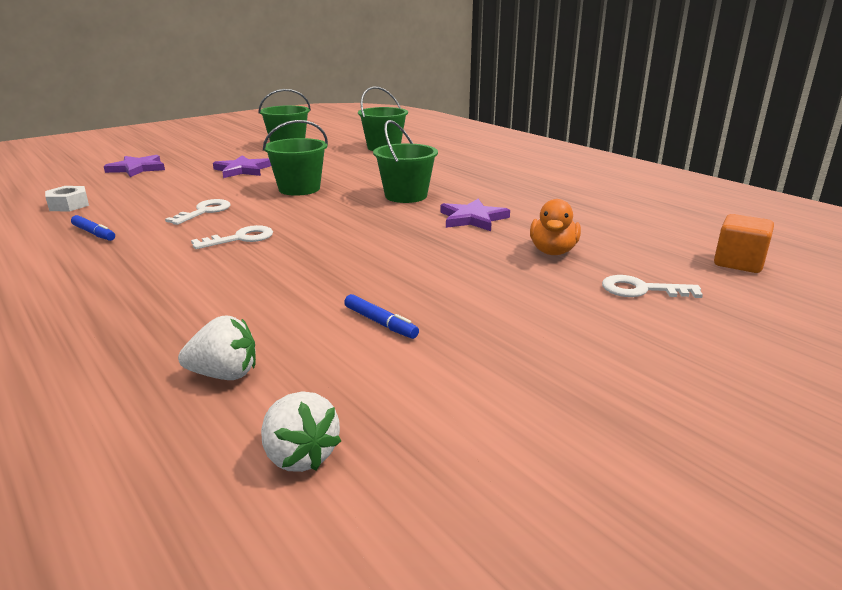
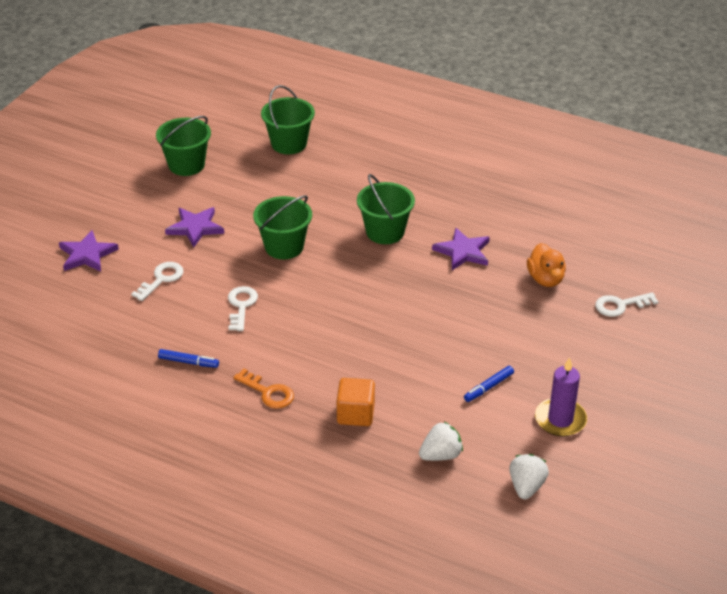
camera: 25 degrees left, 15 degrees up
white nut [45,186,89,211] -> none
white key [191,225,273,249] -> white key moved to [131,262,184,301]
white strawberry [261,392,341,472] -> white strawberry turned 105 degrees counterclockwise [509,454,549,499]
blue marker [344,294,419,339] -> blue marker turned 120 degrees clockwise [464,366,514,402]
orange cube [714,214,774,273] -> orange cube moved to [337,378,375,426]
none -> orange key [233,369,294,409]
none -> purple candle [535,357,587,436]

